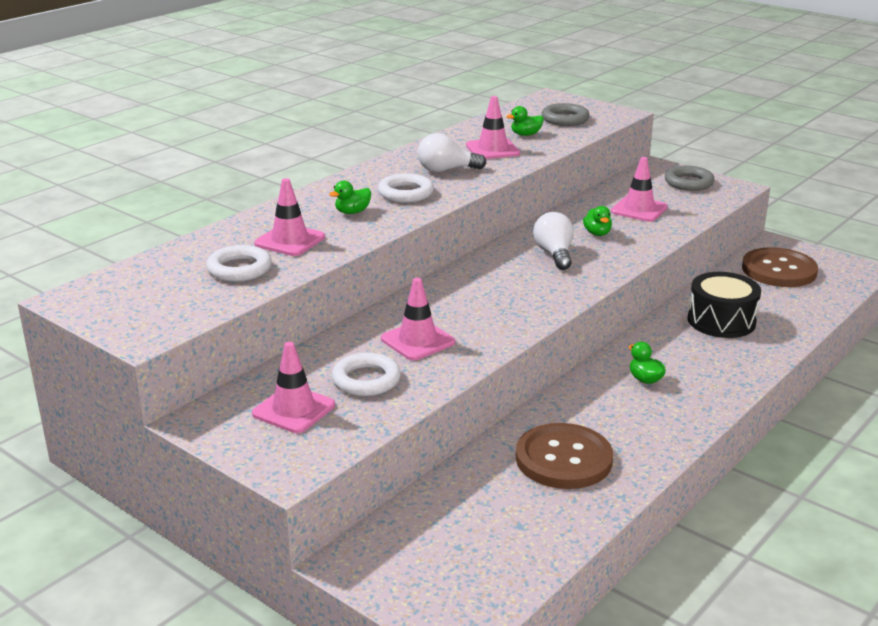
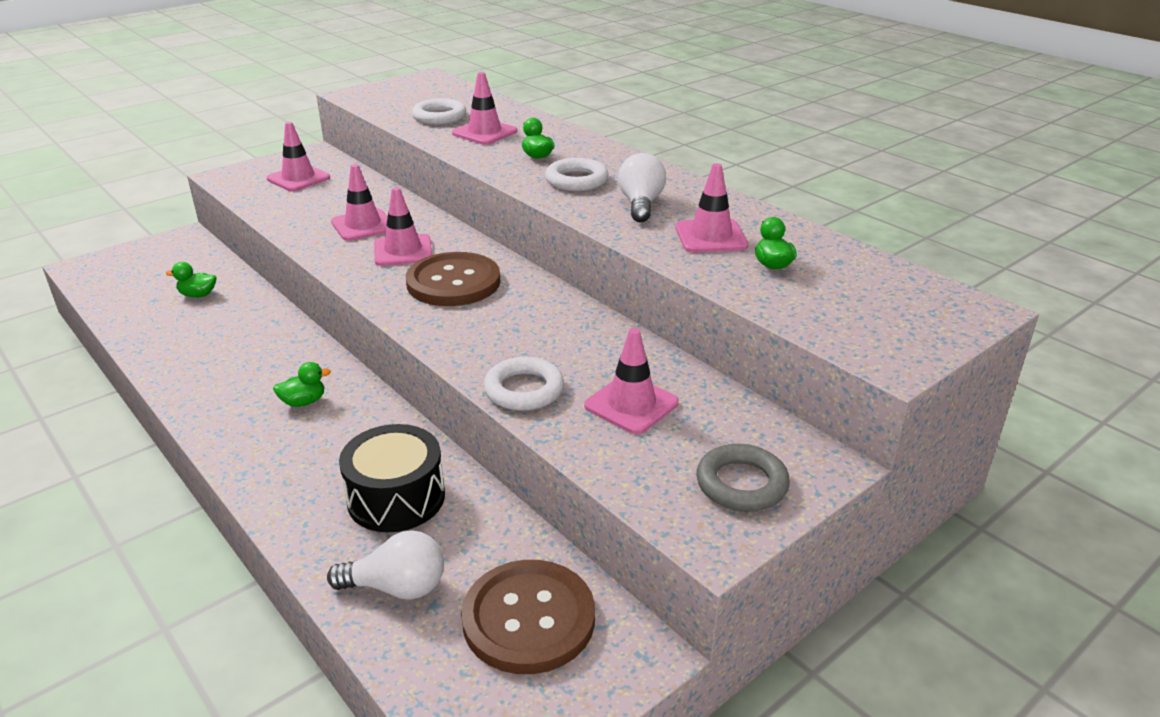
camera: 100 degrees right, 5 degrees up
white ring [332,353,401,396] -> white ring moved to [483,357,564,411]
brown button [516,423,613,489] -> brown button moved to [406,252,500,306]
white light bulb [533,212,574,270] -> white light bulb moved to [327,531,444,600]
grey ring [541,103,590,126] -> none
green duck [583,206,612,236] -> green duck moved to [166,262,216,298]
none -> pink traffic cone [374,187,432,266]

